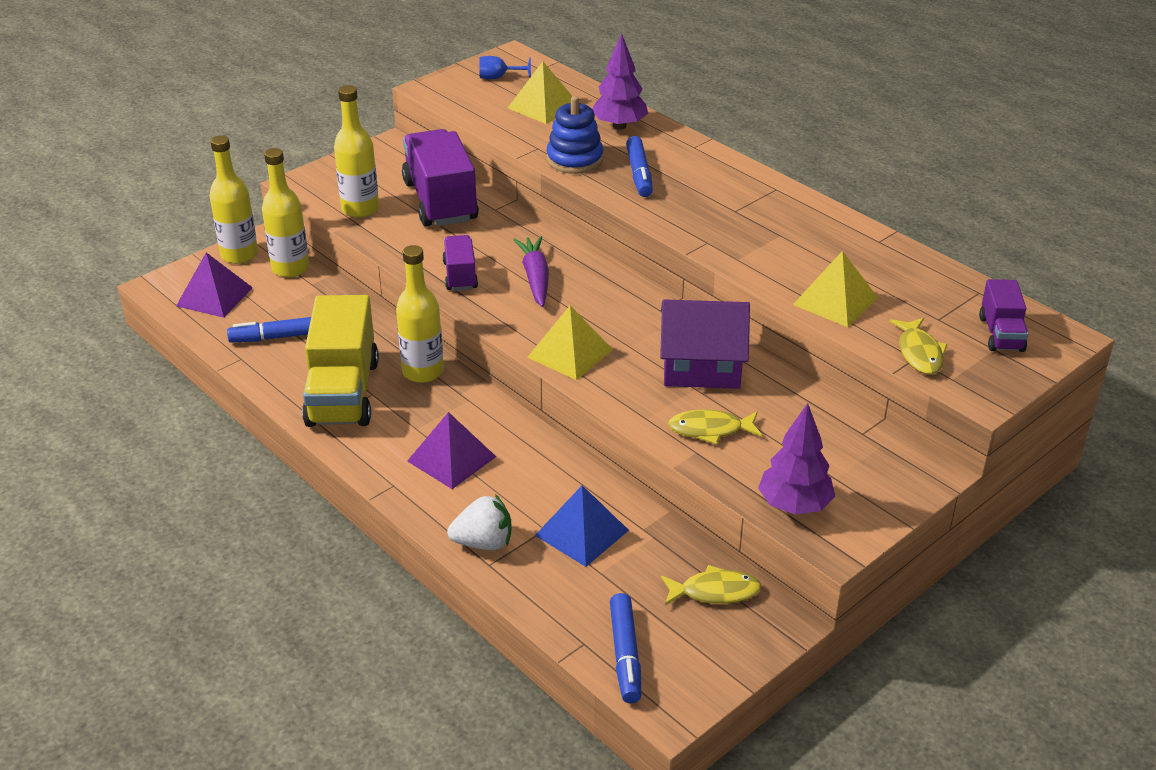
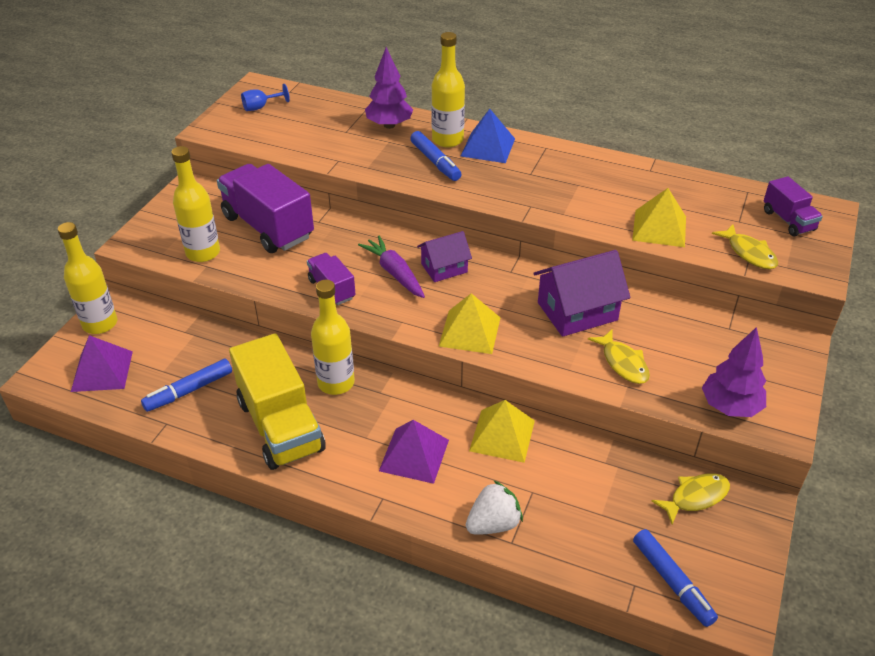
camera: 25 degrees left, 5 degrees up
yellow bottle [262,148,309,277] -> yellow bottle moved to [431,32,465,148]
yellow pyramid [508,61,572,124] -> yellow pyramid moved to [469,400,535,463]
blue pyramid [535,485,629,567] -> blue pyramid moved to [461,109,515,163]
blue stacking toy [547,96,603,174] -> none
yellow fish [668,409,762,445] -> yellow fish turned 90 degrees counterclockwise [588,330,650,384]
none -> purple house [417,231,472,282]

